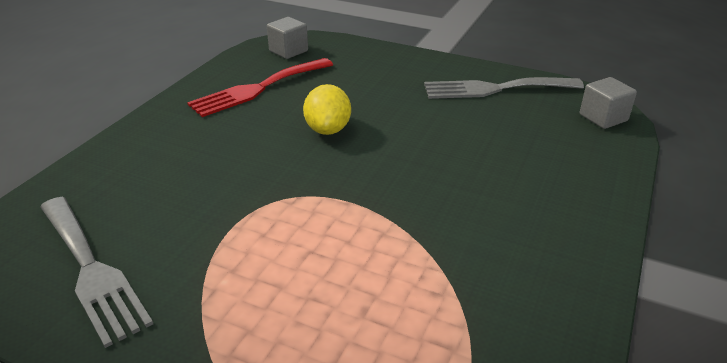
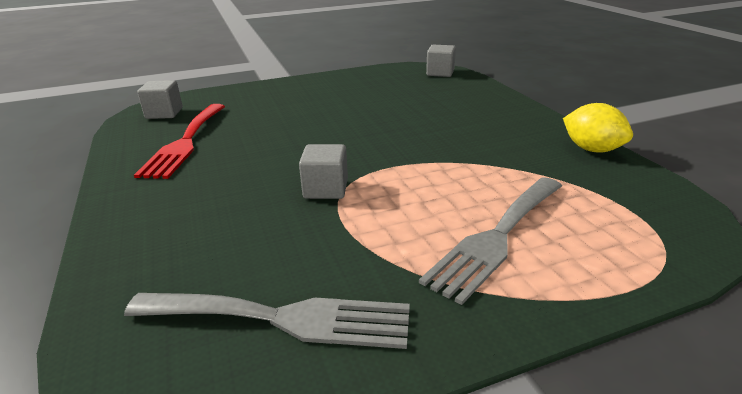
camera: 45 degrees left, 5 degrees down
yellow lemon [303,84,351,135] -> yellow lemon moved to [563,103,633,153]
grey fork [424,77,584,99] -> grey fork moved to [419,177,562,305]
none -> grey cube [299,144,348,199]

